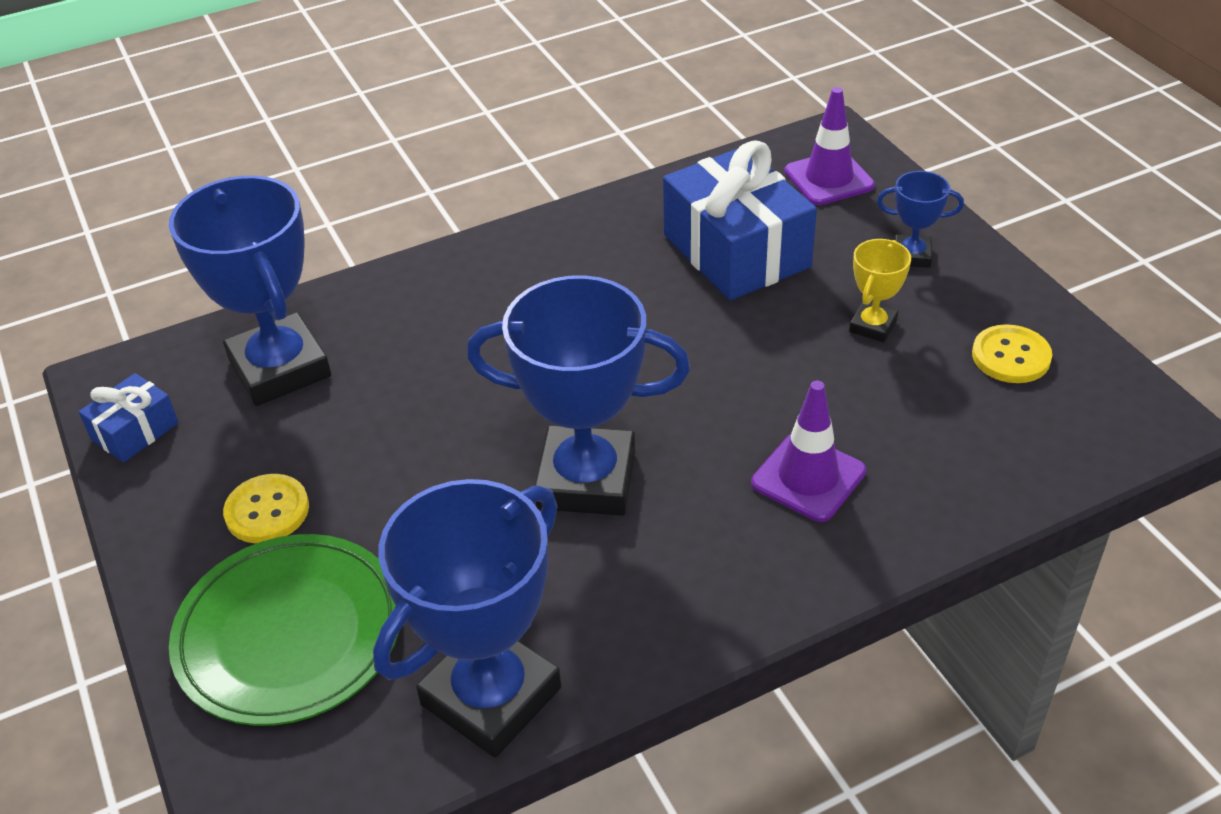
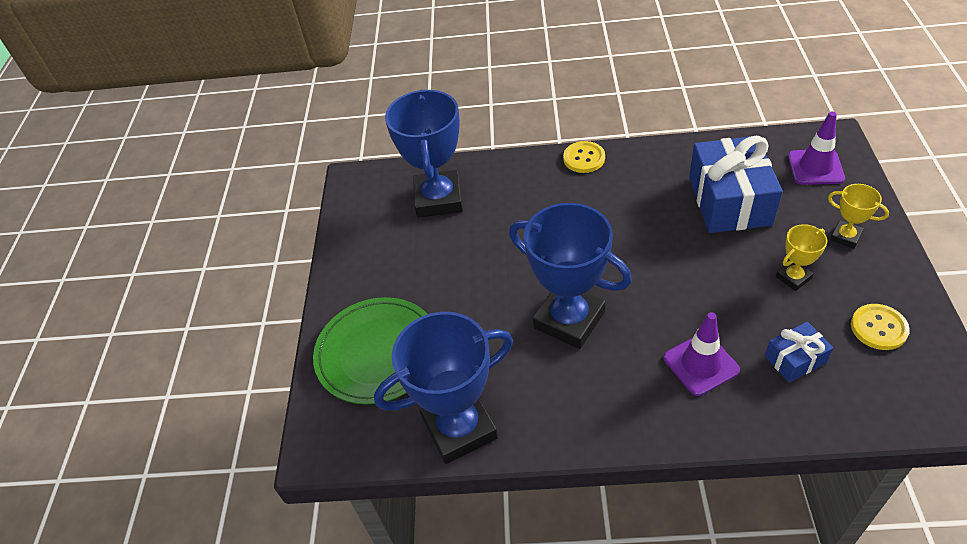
camera: 30 degrees right, 5 degrees up
blue gift [79,373,179,463] -> blue gift moved to [765,322,833,383]
yellow button [223,474,309,543] -> yellow button moved to [563,141,605,173]
blue trophy [877,171,964,268] -> yellow trophy [828,184,889,249]

